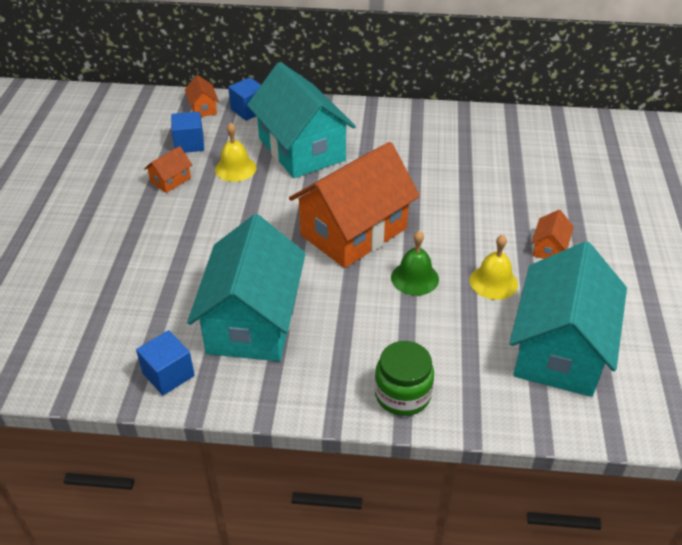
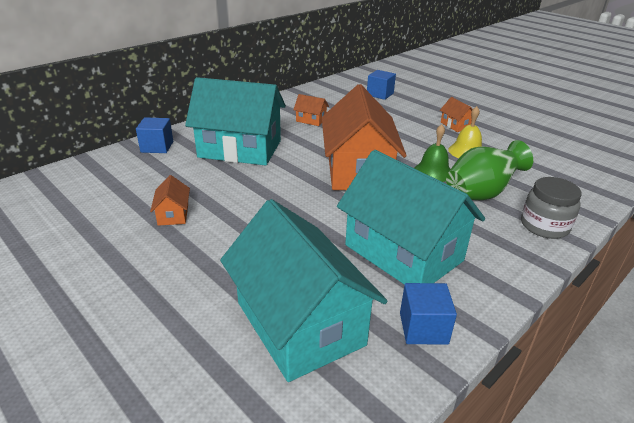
camera: 50 degrees left, 10 degrees down
blue cube [171,112,204,153] -> blue cube moved to [367,70,396,100]
orange house [185,75,219,117] -> orange house moved to [293,94,329,126]
yellow bell [215,122,256,182] -> none
green jar [374,341,434,416] -> grey jar [521,177,582,239]
turquoise house [509,241,627,397] -> turquoise house moved to [220,199,387,382]
none -> green vase [446,140,533,200]

